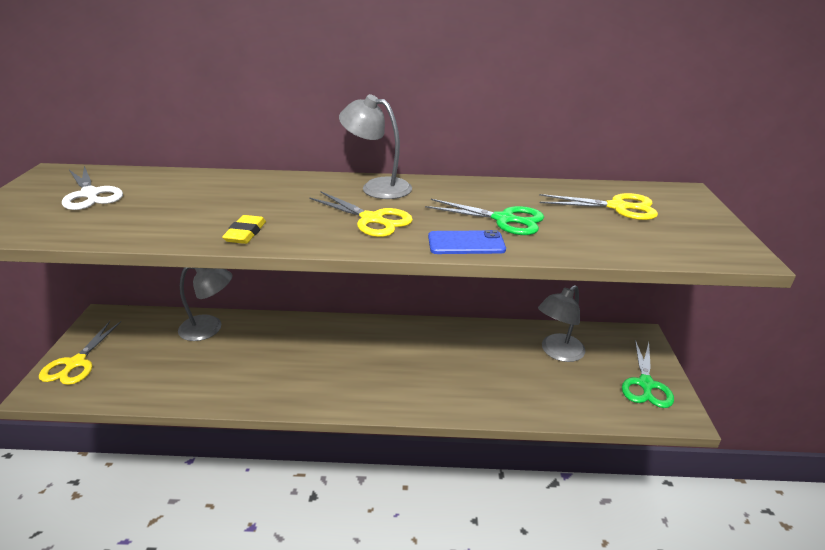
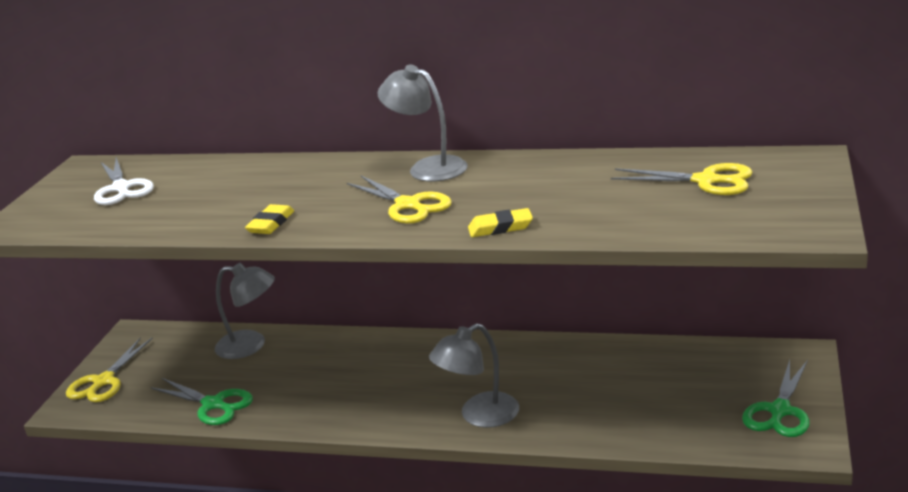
camera: 15 degrees right, 5 degrees down
green scissors [425,199,544,235] -> green scissors moved to [150,378,253,425]
blue phone [428,230,506,254] -> yellow eraser [468,208,533,237]
grey lamp [538,285,585,362] -> grey lamp moved to [429,324,519,428]

